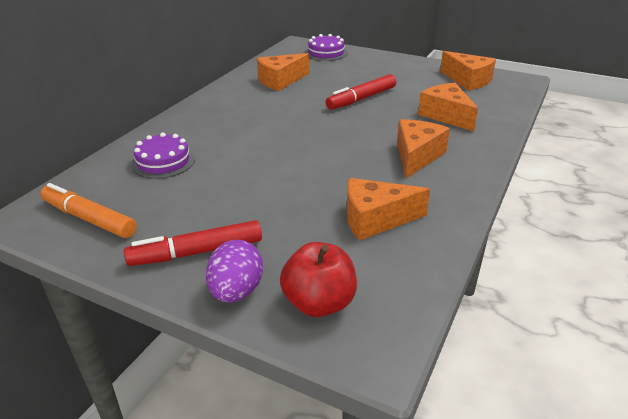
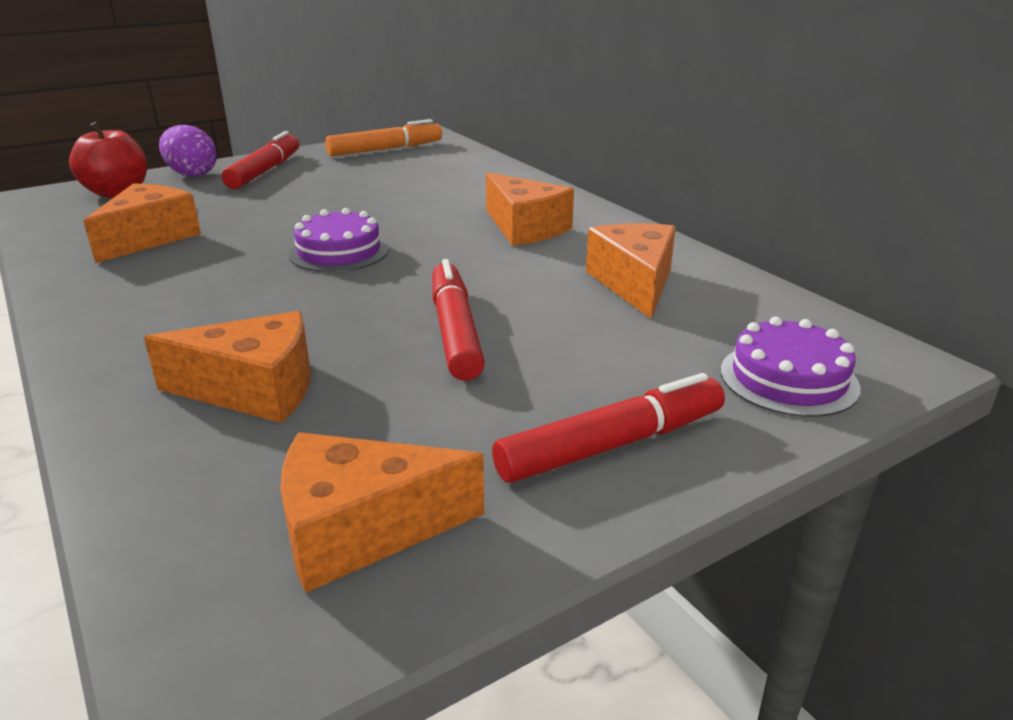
camera: 120 degrees right, 5 degrees down
purple cake [131,133,195,179] -> purple cake moved to [289,208,389,272]
orange cheese [397,119,450,178] -> orange cheese moved to [486,172,574,246]
none -> red marker [492,373,725,483]

